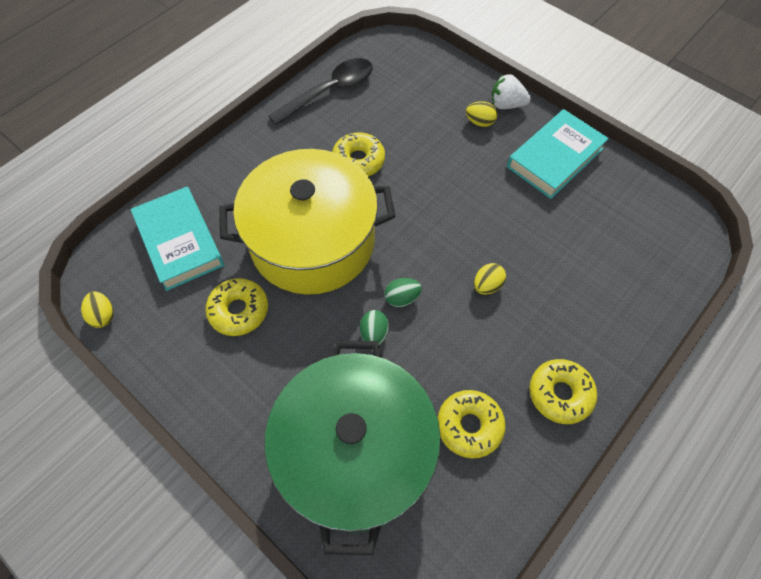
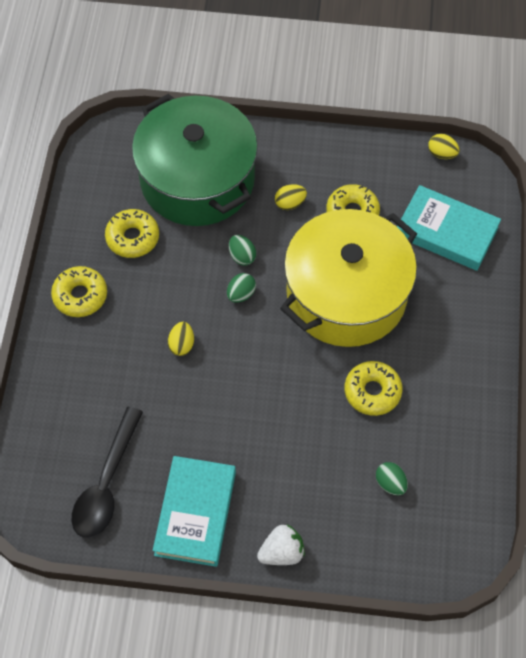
camera: 145 degrees right, 0 degrees up
black spoon [269,58,373,125] -> black spoon moved to [72,407,143,538]
yellow egg [466,101,498,127] -> yellow egg moved to [275,184,307,210]
none -> green egg [376,462,408,495]

